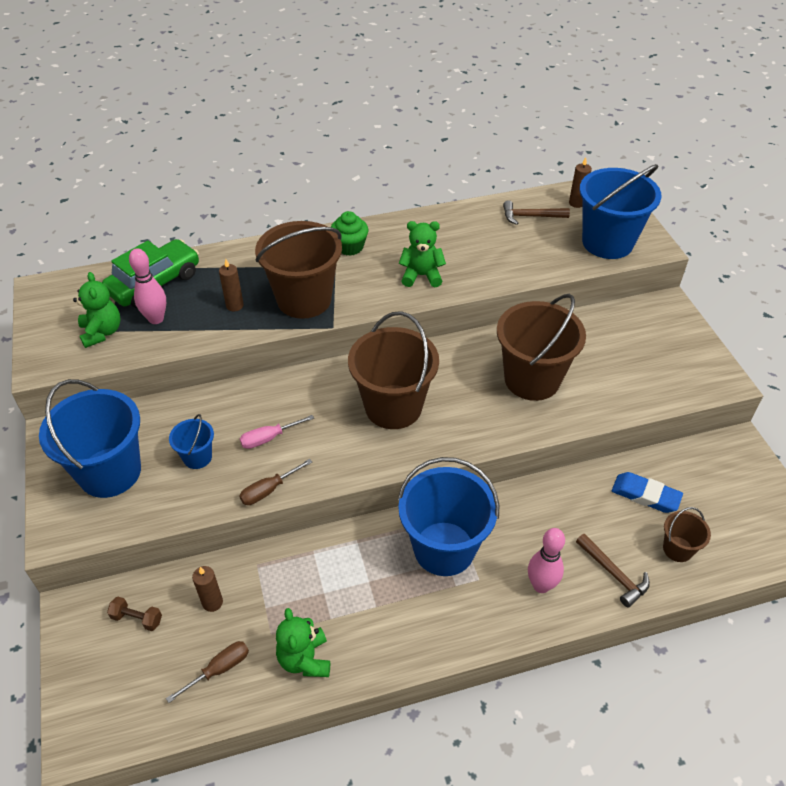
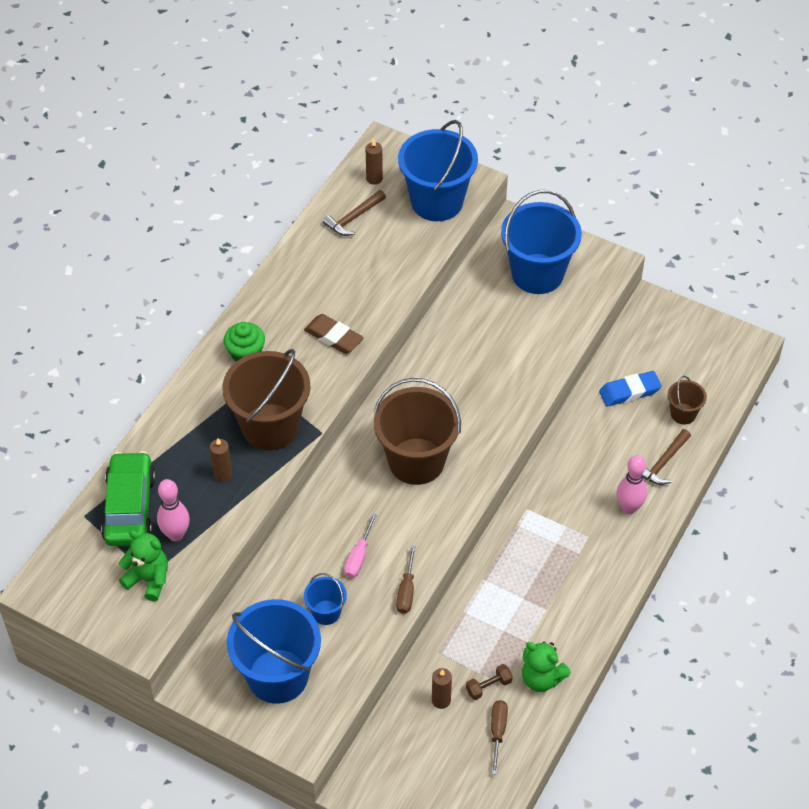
camera: 45 degrees left, 5 degrees up
brown dumbbell [107,597,162,631] -> brown dumbbell moved to [466,664,513,700]
blue bucket [398,457,499,576] -> blue bucket moved to [501,190,582,294]
green teddy bear [399,221,446,287] -> brown eraser [304,314,364,354]
brown bucket [497,294,586,401] -> none
brown hammer [576,534,650,608] -> brown hammer turned 120 degrees clockwise [643,429,691,485]

